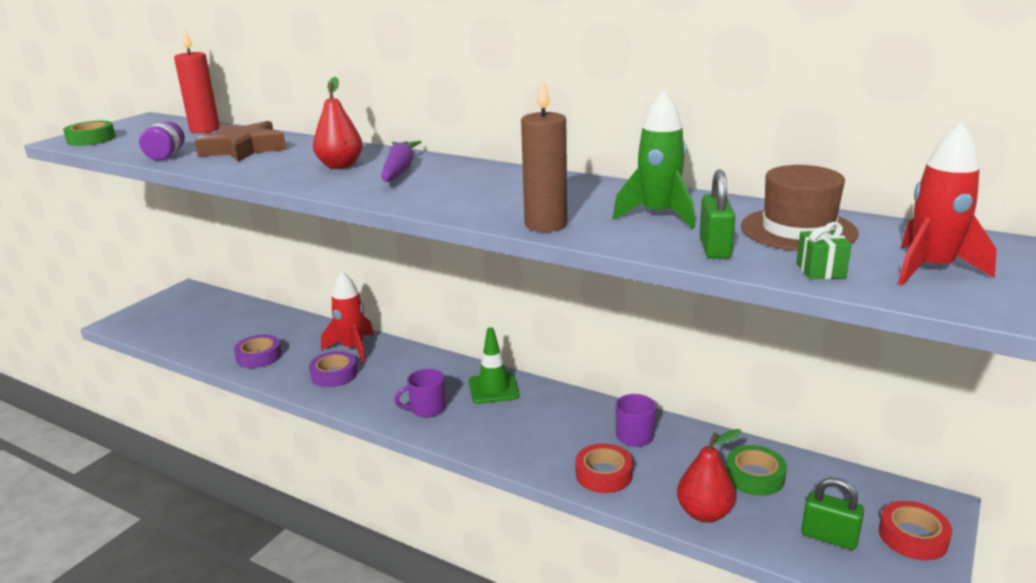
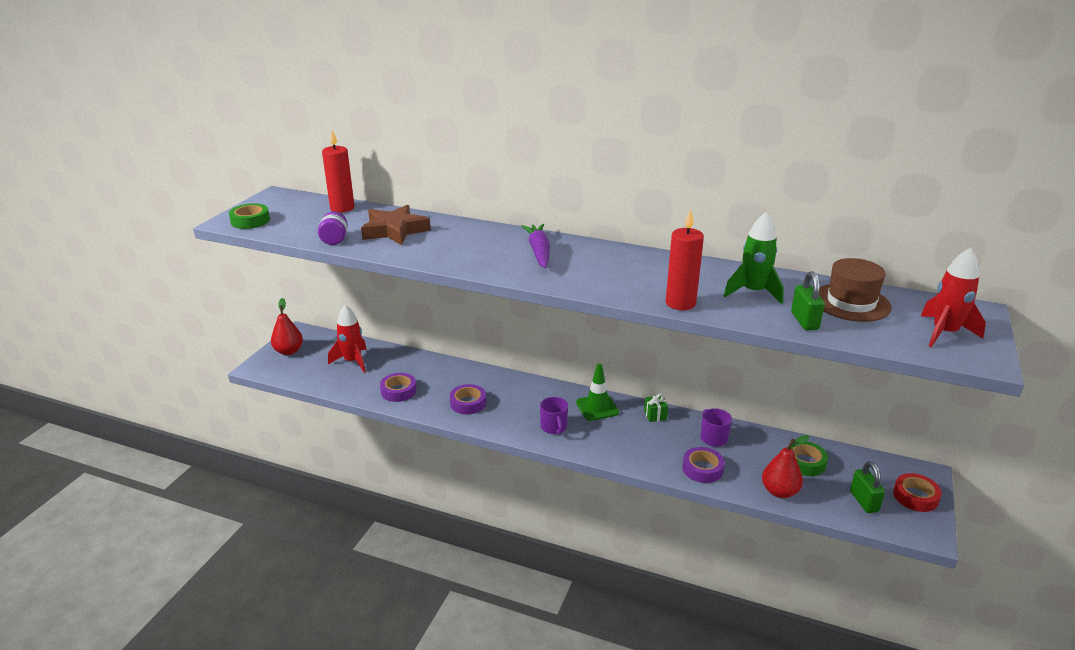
camera: 10 degrees left, 5 degrees up
red pear [313,77,363,169] -> red pear moved to [271,298,303,355]
red rocket [321,272,374,363] -> red rocket moved to [328,305,367,373]
purple mug [394,369,446,418] -> purple mug turned 75 degrees counterclockwise [540,397,568,435]
brown candle [521,78,567,232] -> red candle [666,209,704,310]
red tape [576,444,633,493] -> purple tape [682,447,725,483]
green gift [796,222,852,279] -> green gift moved to [644,393,668,422]
green padlock [801,477,864,550] -> green padlock turned 60 degrees clockwise [850,461,885,513]

